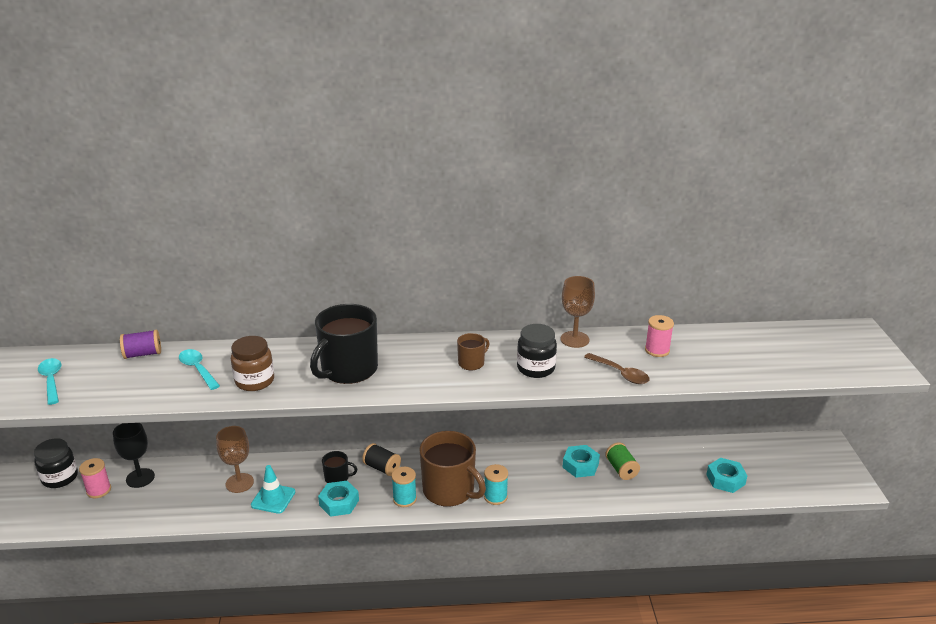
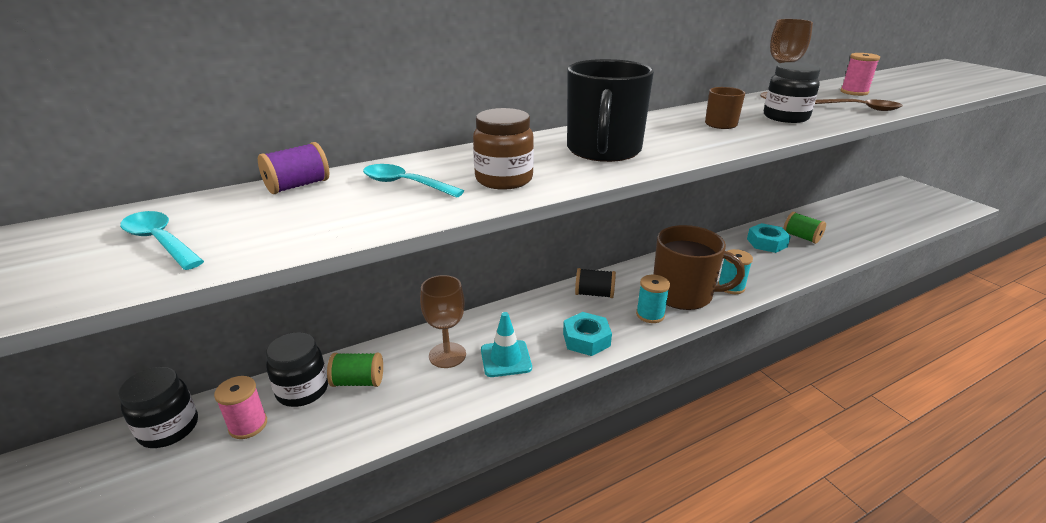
camera: 25 degrees left, 0 degrees up
black goblet [113,423,155,488] -> black jar [266,332,328,407]
black mug [322,451,357,483] -> none
turquoise nut [706,458,748,493] -> none
none -> green spool [327,353,383,387]

